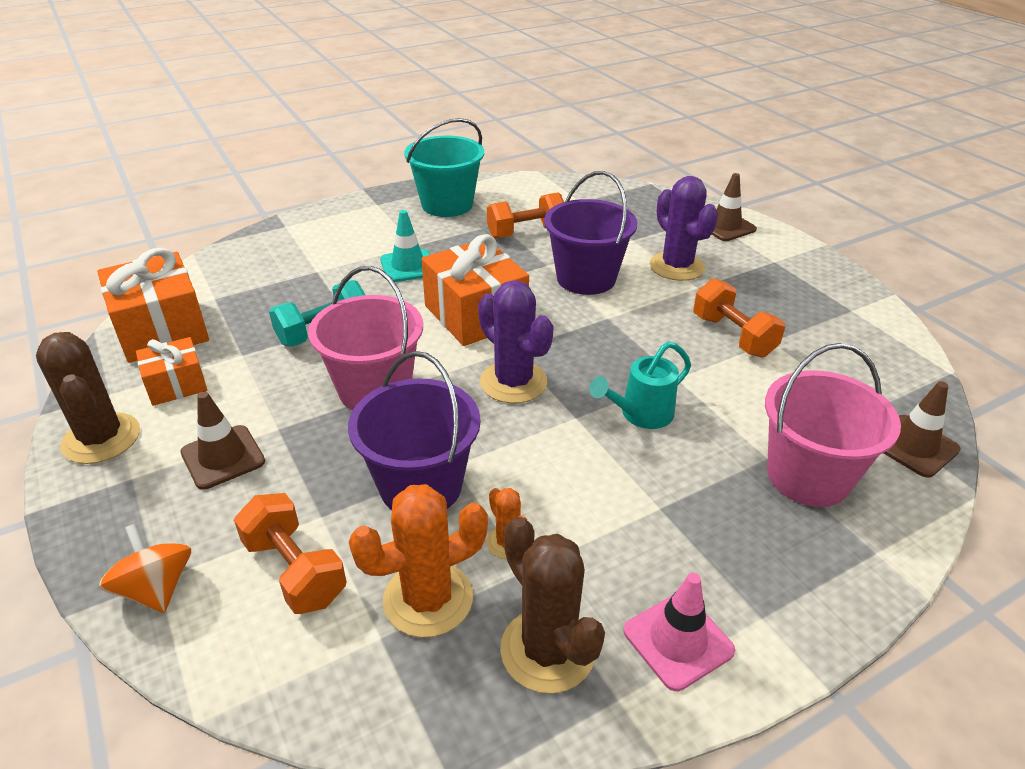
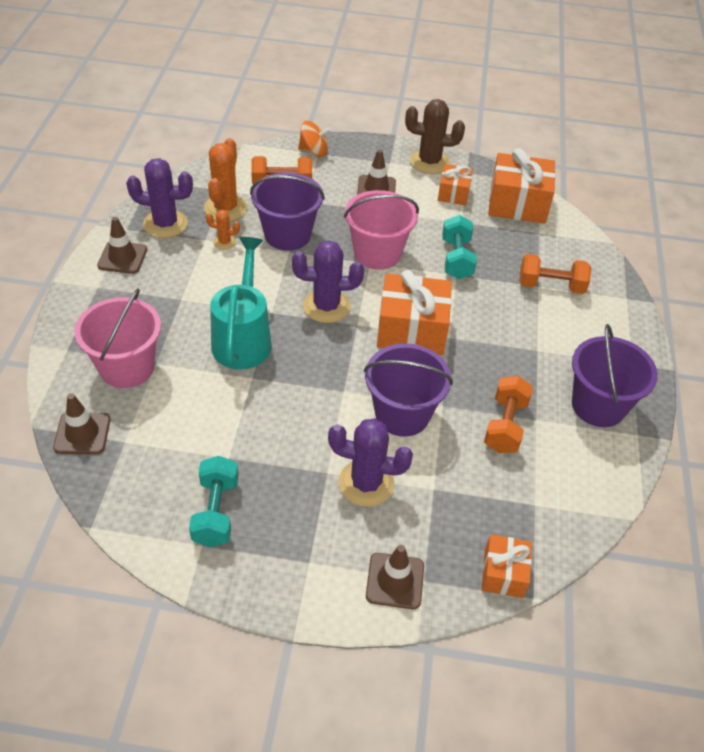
camera: 125 degrees right, 10 degrees up
turquoise traffic cone [380,210,430,282] -> none
turquoise bucket [404,118,484,217] -> purple bucket [572,324,658,427]
brown cactus [500,517,605,694] -> purple cactus [126,158,193,238]
turquoise watering can [589,341,691,429] -> turquoise watering can [210,237,272,369], size x1.62
pink traffic cone [623,573,735,691] -> brown traffic cone [97,217,147,274]
orange dumbbell [693,278,785,357] -> orange dumbbell moved to [519,254,592,294]
none -> turquoise dumbbell [189,456,238,547]
none -> orange gift [482,535,532,598]

